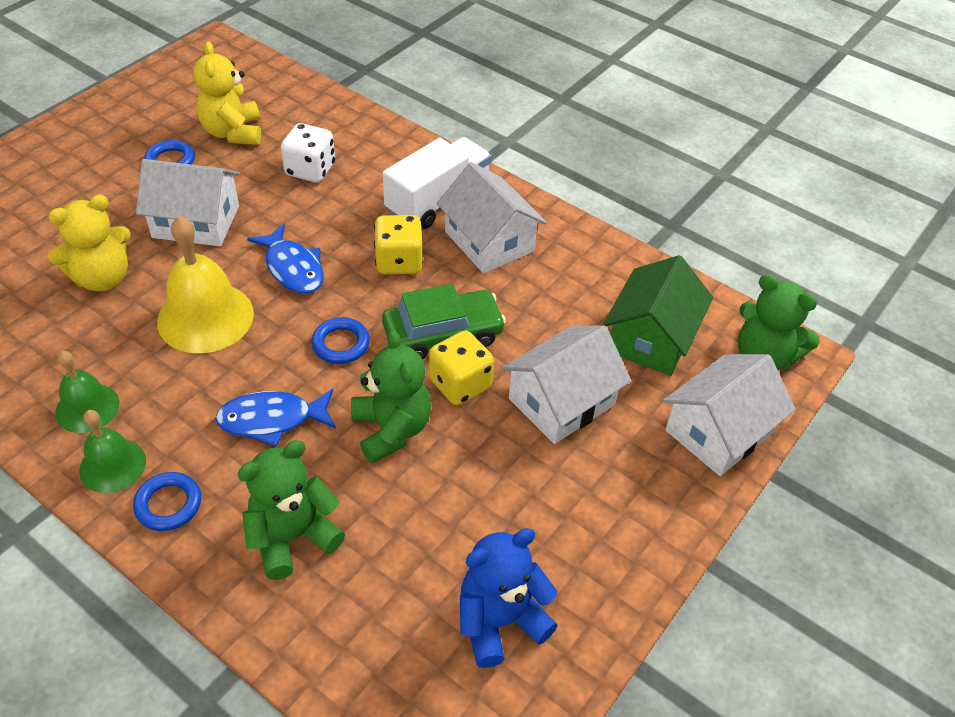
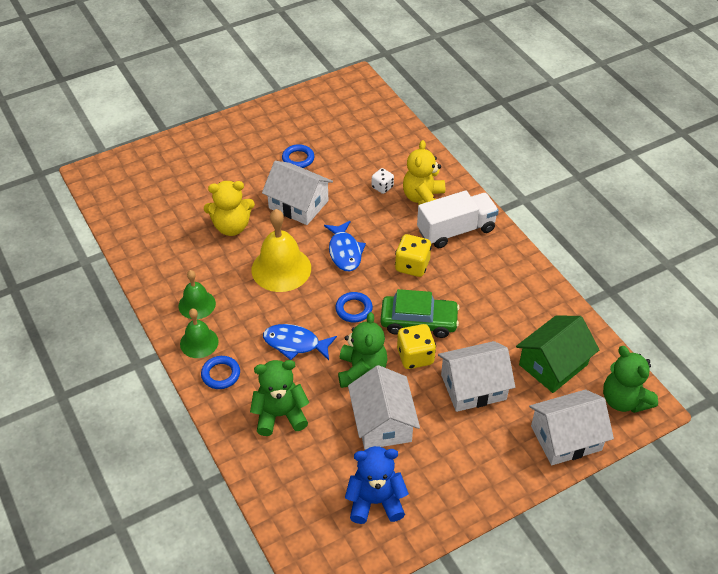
camera: 25 degrees right, 0 degrees up
yellow teddy bear [193,41,261,145] -> yellow teddy bear moved to [403,140,445,205]
white dice [281,123,335,182] -> white dice [372,168,394,194], size x0.62
white house [436,162,547,273] -> white house moved to [348,365,420,449]

